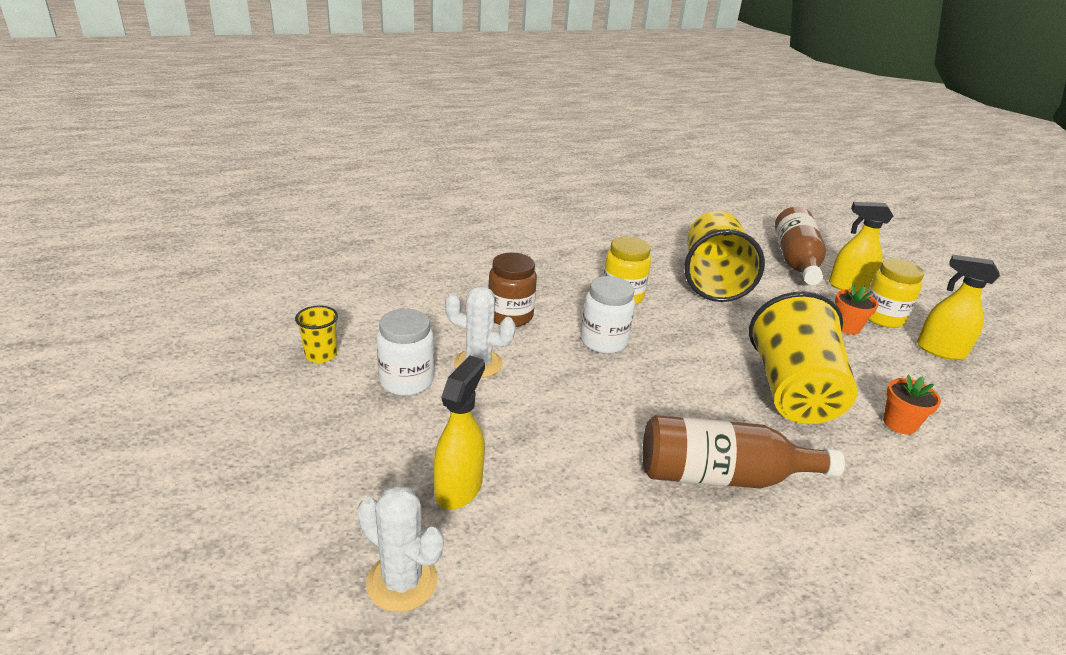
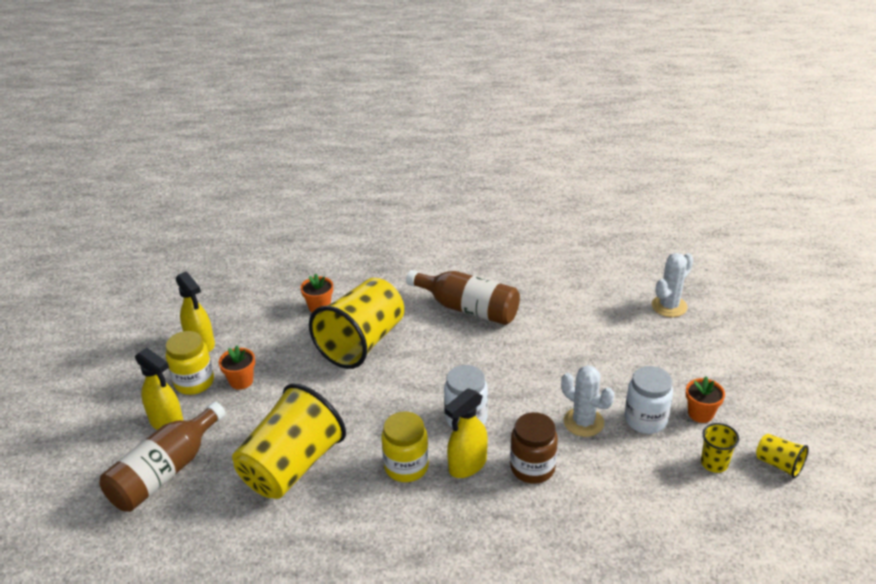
camera: 150 degrees left, 5 degrees up
white cactus [357,485,444,612] -> white cactus turned 75 degrees clockwise [652,253,693,317]
yellow spray bottle [433,355,485,510] -> yellow spray bottle moved to [444,388,488,478]
none -> orange flower pot [686,377,725,423]
none -> yellow cup [756,433,809,478]

